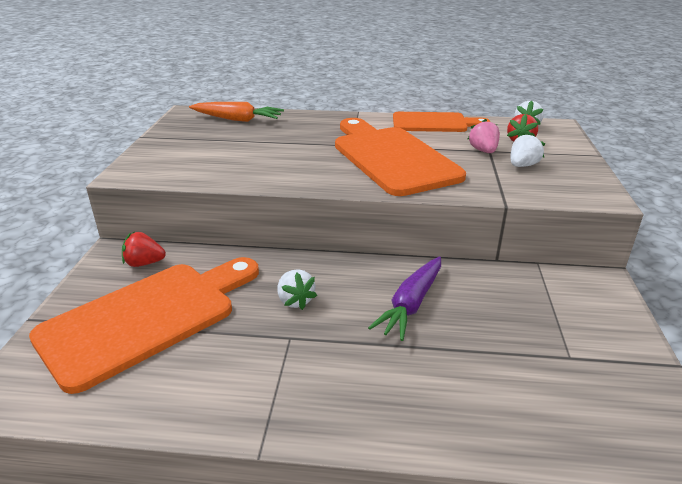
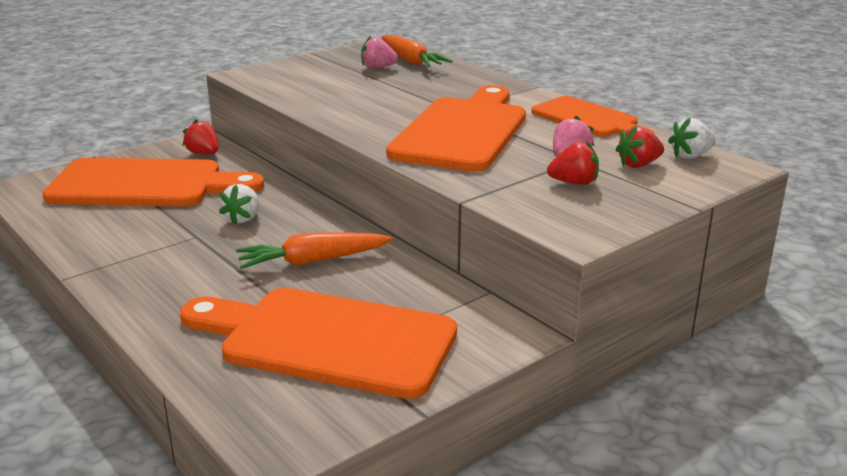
camera: 45 degrees right, 5 degrees down
purple carrot [368,256,441,341] -> orange carrot [236,232,393,269]
white strawberry [511,133,545,167] -> red strawberry [547,141,599,185]
none -> orange cutting board [180,288,457,399]
none -> pink strawberry [361,36,398,69]

